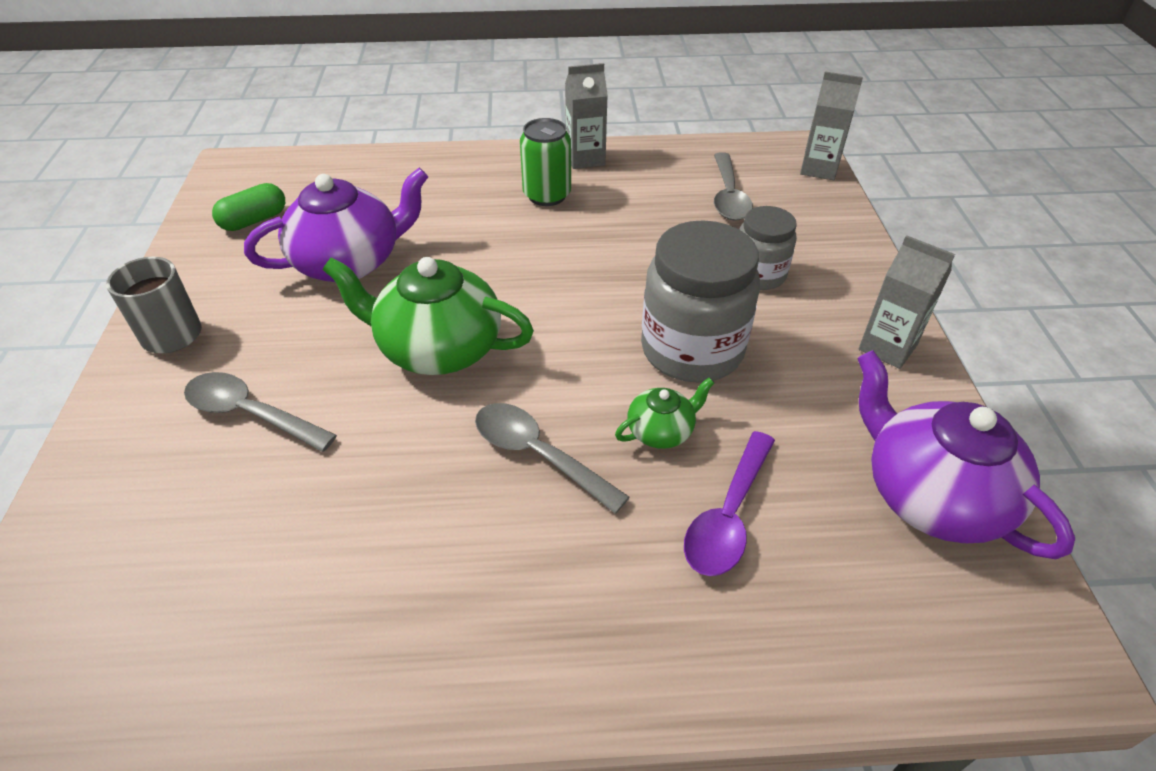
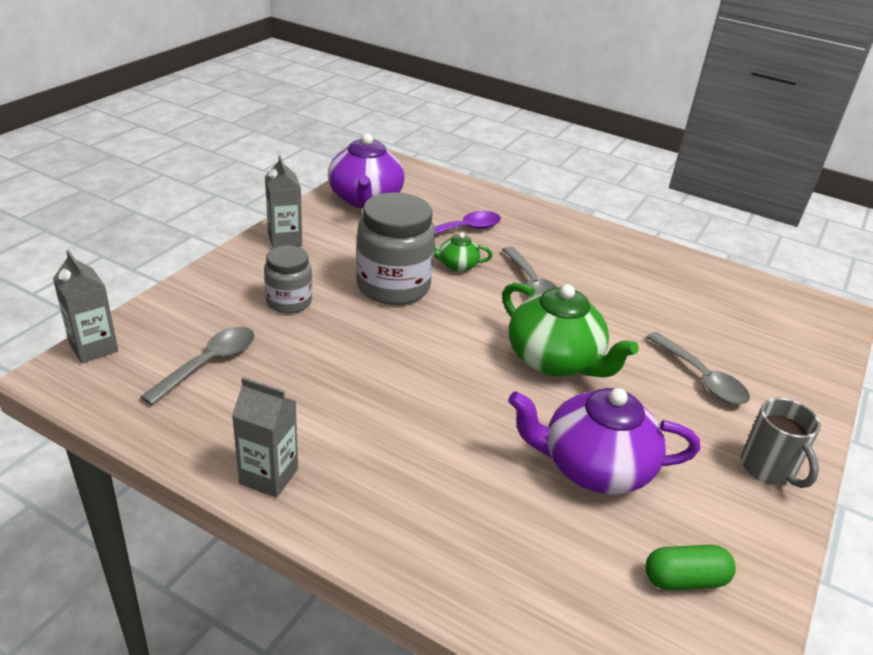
camera: 150 degrees left, 10 degrees down
green can [520,118,571,206] -> none

